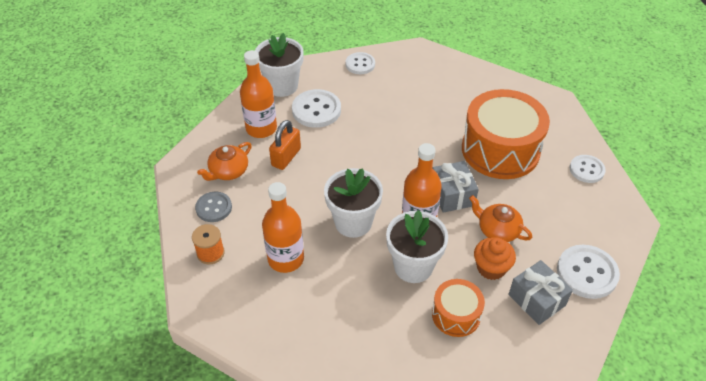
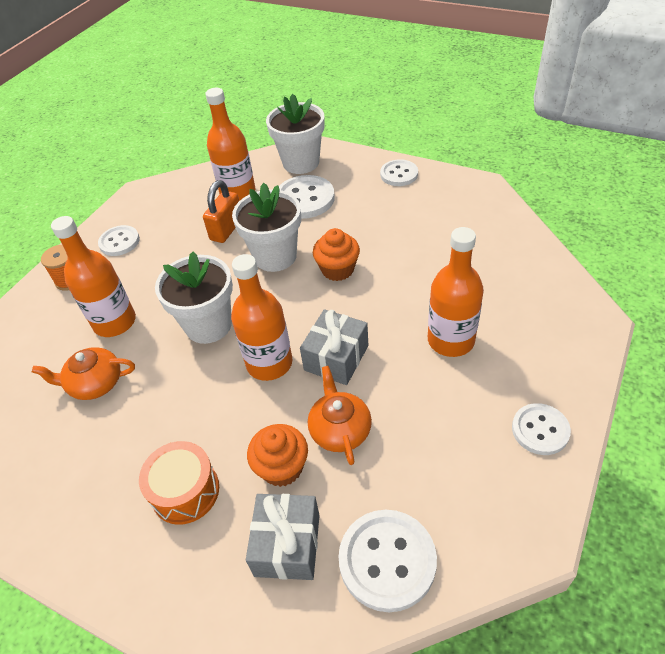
camera: 45 degrees right, 0 degrees up
grey button [195,192,232,222] -> white button [98,225,140,256]
orange teapot [197,142,252,181] -> orange teapot moved to [32,347,135,400]
orange padlock [269,120,301,170] -> orange padlock turned 45 degrees counterclockwise [203,180,239,243]
white flower pot [386,210,448,283] -> white flower pot moved to [232,183,301,272]
orange drum [462,89,550,179] -> orange bottle [428,227,484,357]
none -> orange cupcake [313,228,360,281]

